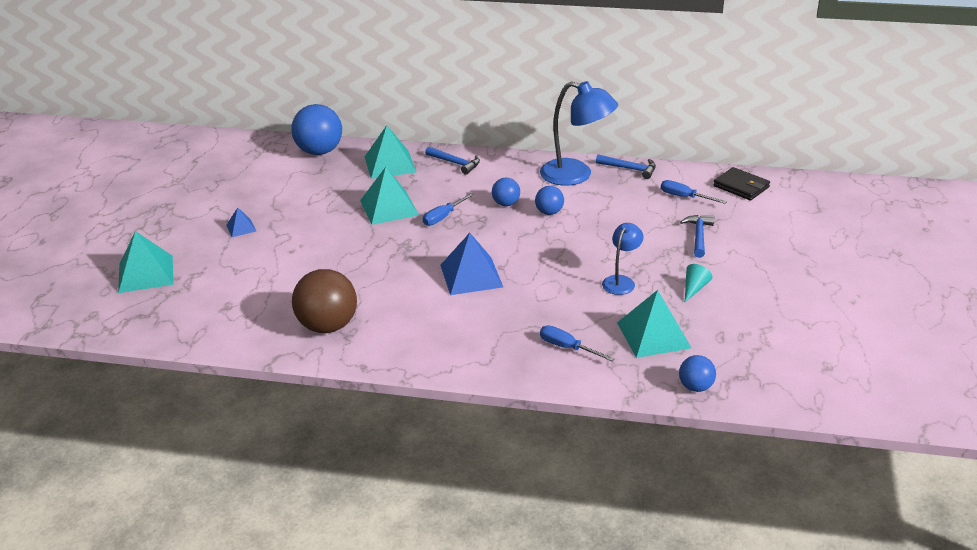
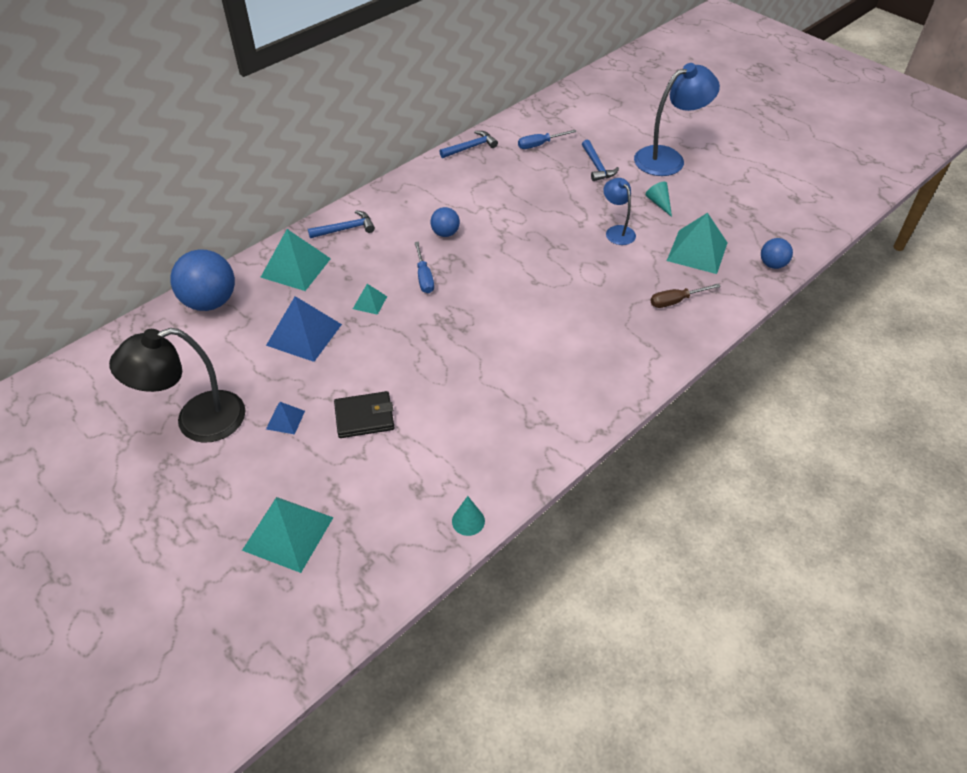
camera: 55 degrees left, 15 degrees up
brown ball [292,269,357,333] -> none
turquoise pyramid [360,167,419,225] -> turquoise pyramid [353,284,387,315], size x0.50
blue pyramid [440,233,503,295] -> blue pyramid moved to [266,296,342,362]
blue ball [535,186,564,215] -> none
blue lamp [540,81,618,186] -> blue lamp moved to [634,63,720,176]
blue screwdriver [540,325,615,361] -> brown screwdriver [650,283,721,308]
blue hammer [680,215,714,258] -> blue hammer turned 150 degrees counterclockwise [582,140,619,181]
black wallet [713,167,770,200] -> black wallet moved to [334,391,395,438]
none -> black lamp [109,328,245,443]
none -> turquoise cone [452,496,485,536]

